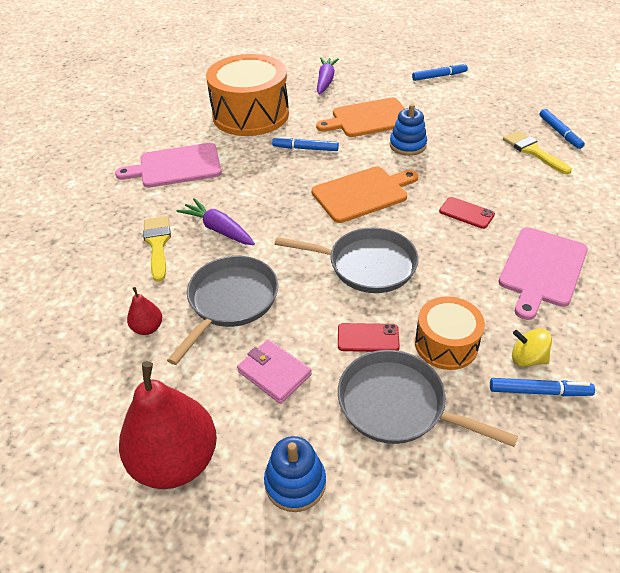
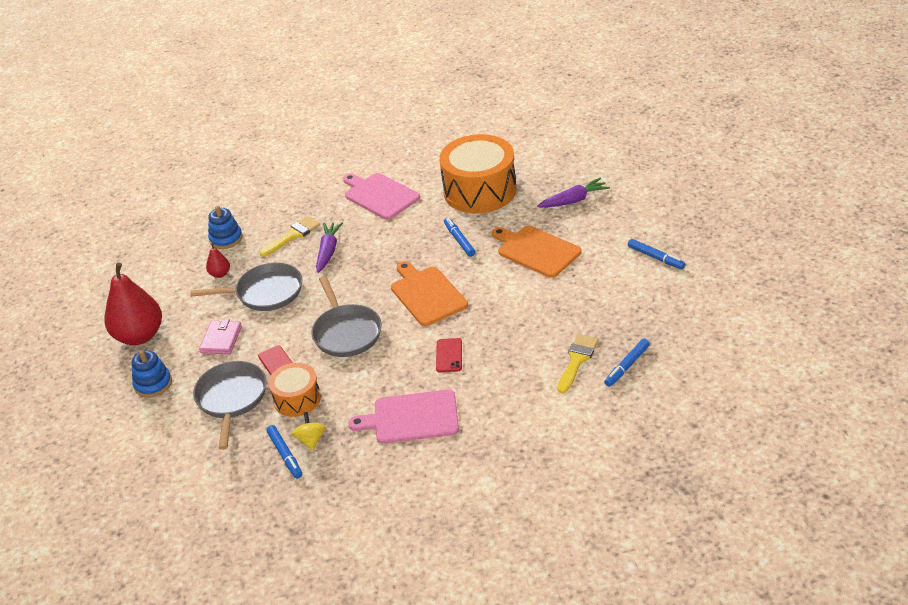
camera: 60 degrees right, 5 degrees down
orange cutting board [312,166,418,223] -> orange cutting board turned 150 degrees counterclockwise [391,261,468,326]
blue stacking toy [390,104,427,156] -> blue stacking toy moved to [208,206,242,249]

